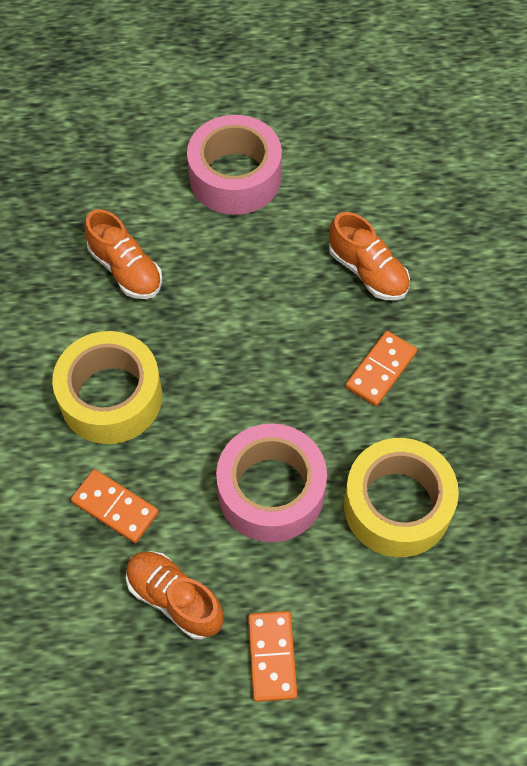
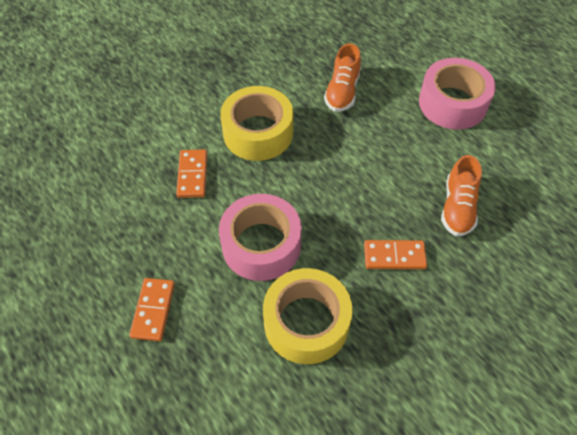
camera: 55 degrees right, 5 degrees down
orange shoe [126,551,223,639] -> none
orange domino [248,611,297,702] -> orange domino turned 45 degrees counterclockwise [129,278,175,341]

